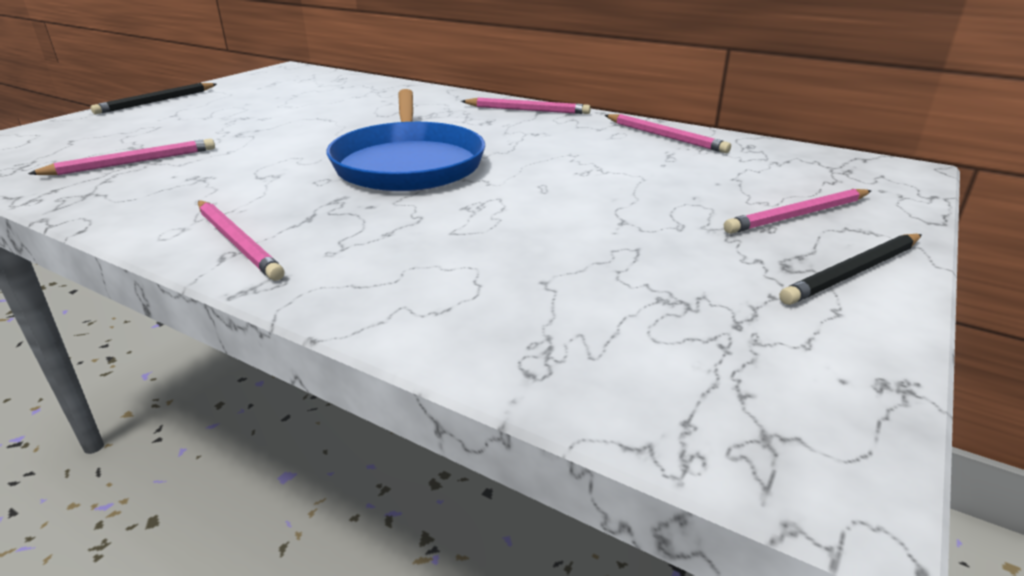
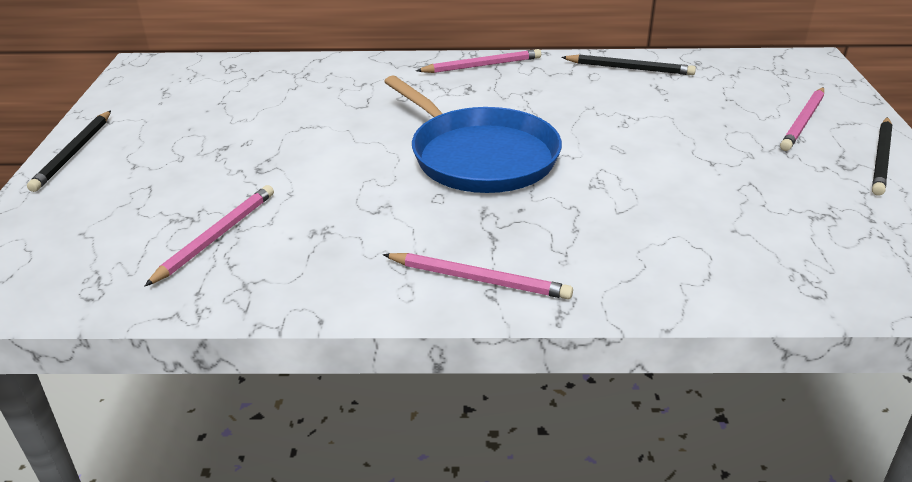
camera: 30 degrees left, 5 degrees up
pink pencil [605,114,731,153] -> black pencil [561,54,696,75]

